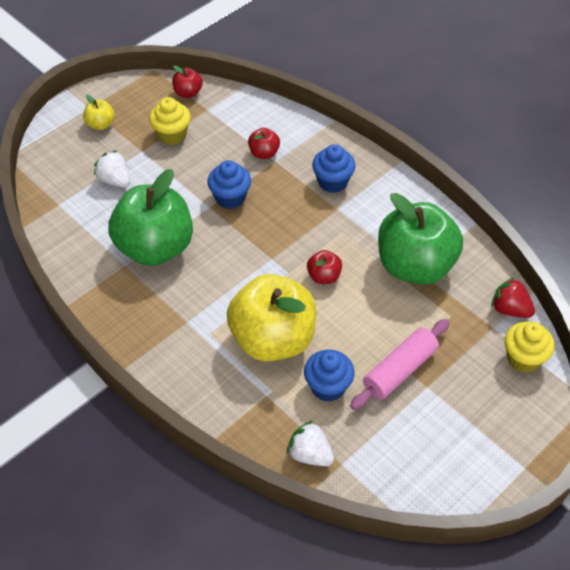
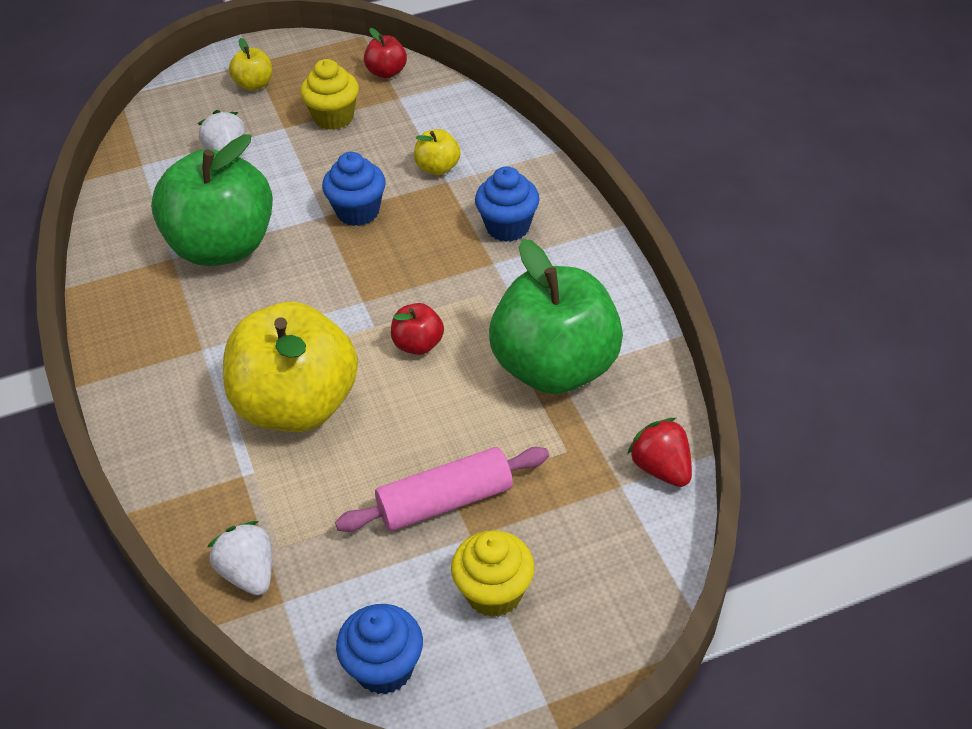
camera: 25 degrees right, 5 degrees down
red apple [248,128,280,159] -> yellow apple [414,129,460,175]
blue cupcake [304,350,355,402] -> blue cupcake moved to [336,604,423,694]
yellow cupcake [504,322,555,373] -> yellow cupcake moved to [451,530,535,617]

